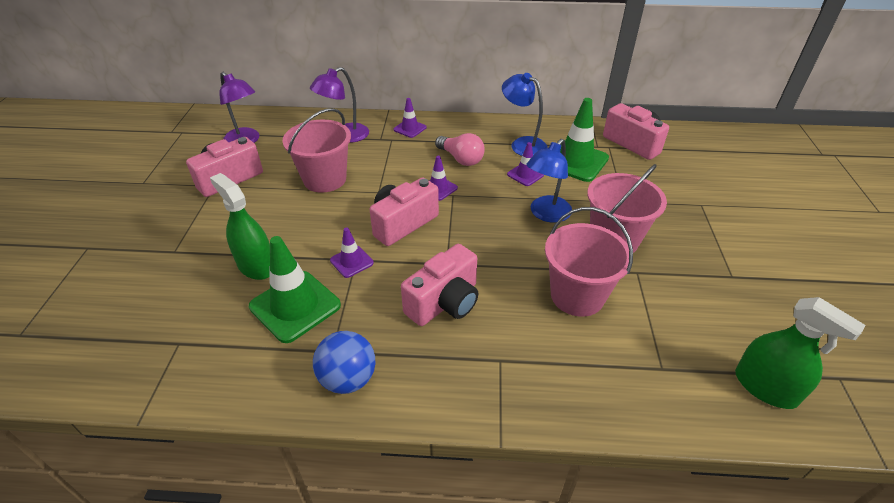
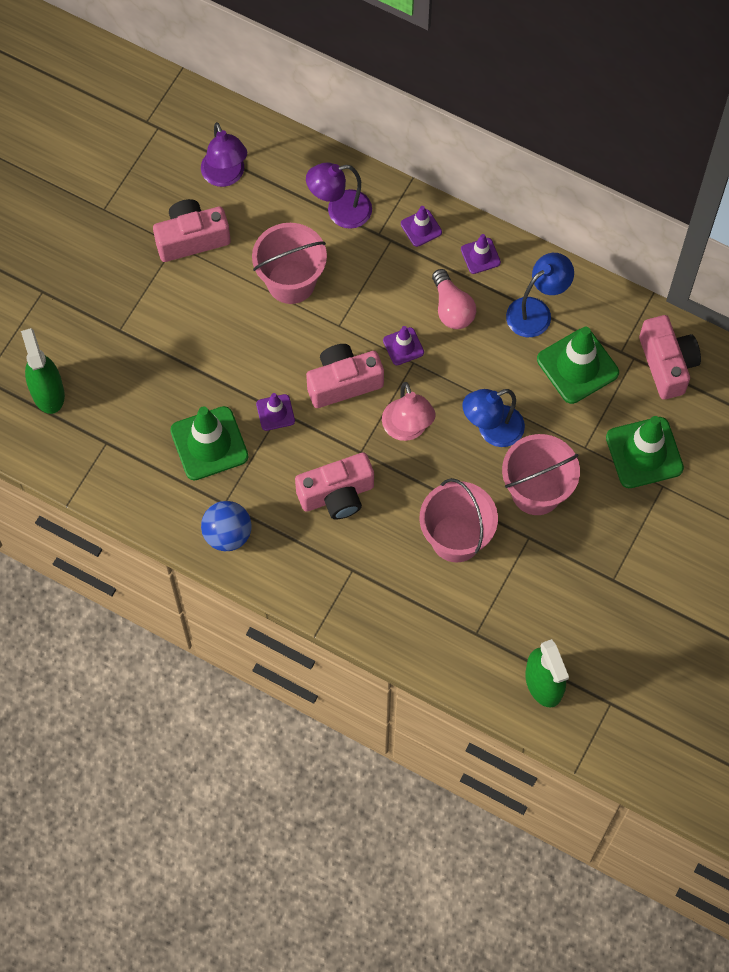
camera: 25 degrees right, 25 degrees up
green spray bottle [210,173,270,280] -> green spray bottle moved to [21,328,65,414]
blue lamp [502,73,548,156] -> blue lamp turned 75 degrees clockwise [506,253,574,337]
purple traffic cone [507,142,544,186] -> purple traffic cone moved to [461,234,501,274]
none -> pink lamp [382,382,436,441]
none -> green traffic cone [606,416,684,488]

